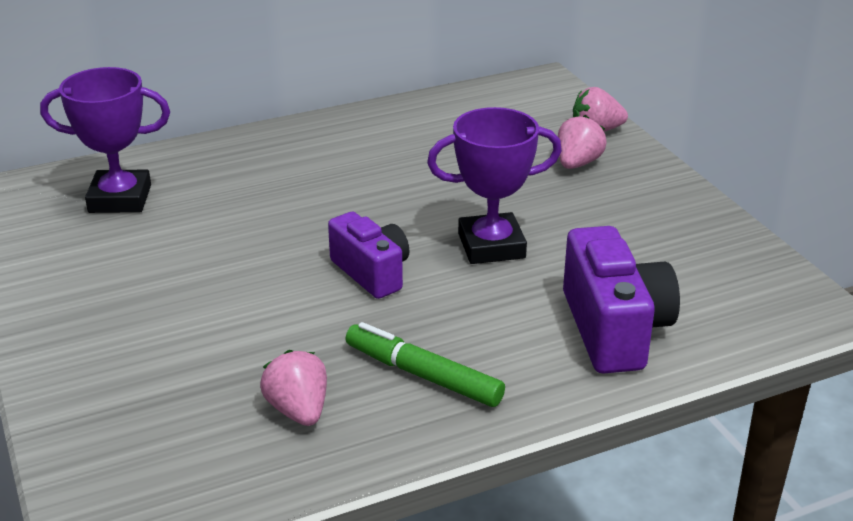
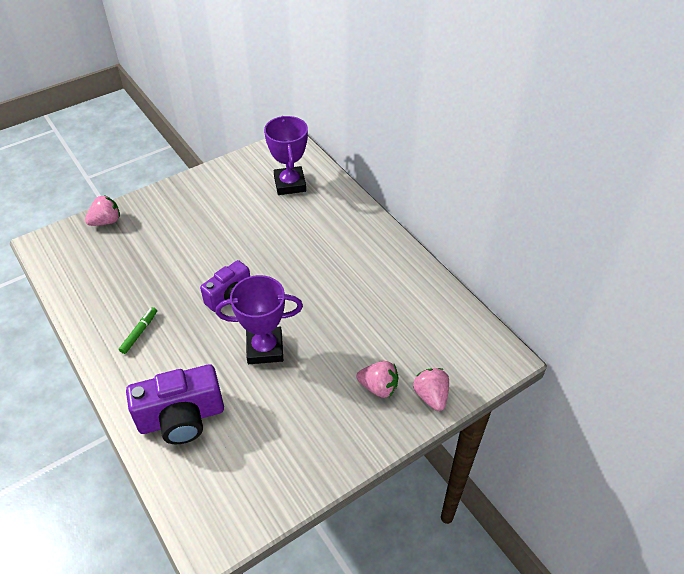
camera: 80 degrees right, 15 degrees up
pink strawberry [260,350,327,426] -> pink strawberry moved to [85,195,120,226]
green marker [346,322,505,407] -> green marker [119,307,157,354], size x0.62
purple trophy [427,107,562,264] -> purple trophy turned 75 degrees counterclockwise [216,275,303,364]

